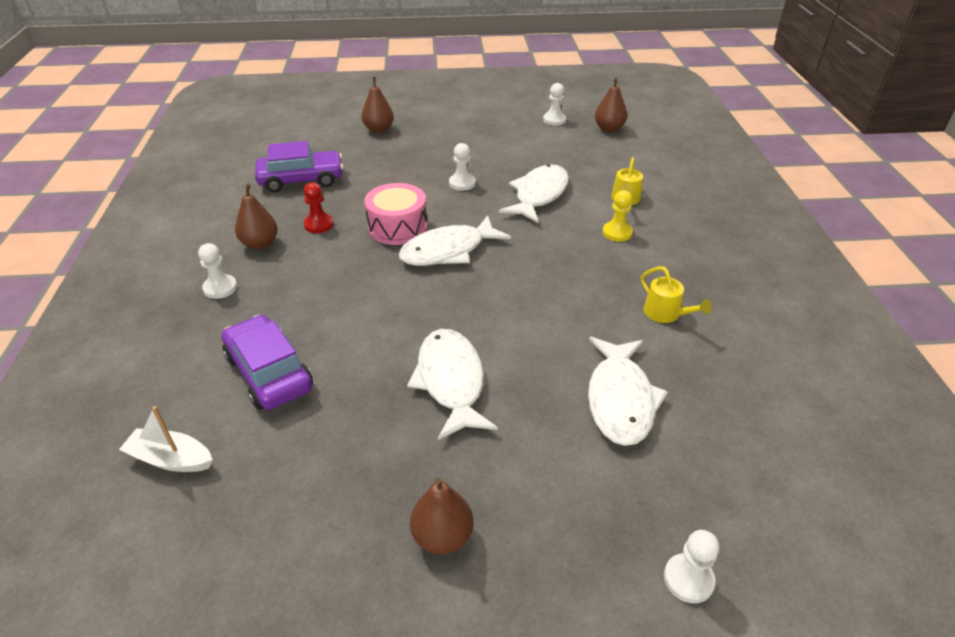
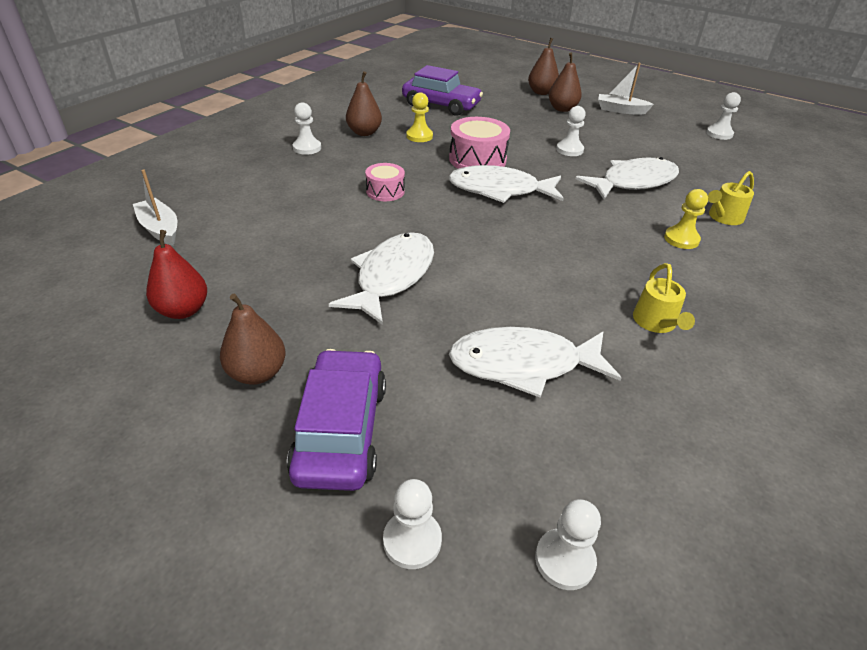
camera: 35 degrees right, 0 degrees up
purple car [222,315,313,410] -> purple car moved to [287,349,386,491]
red pawn [304,182,334,233] -> yellow pawn [406,92,433,142]
white fish [588,337,668,446] -> white fish turned 45 degrees clockwise [449,327,621,398]
brown pear [595,77,627,132] -> brown pear moved to [549,53,582,112]
none -> red pear [146,230,207,319]
none -> pink drum [365,163,405,201]
none -> white pawn [535,499,601,590]
none -> white boat [598,63,654,115]

